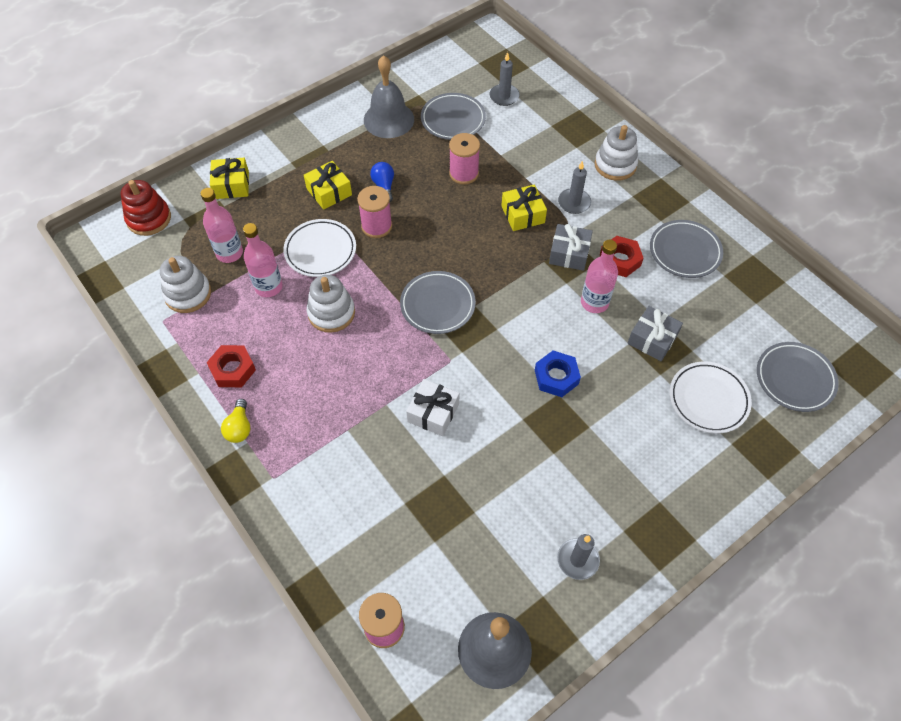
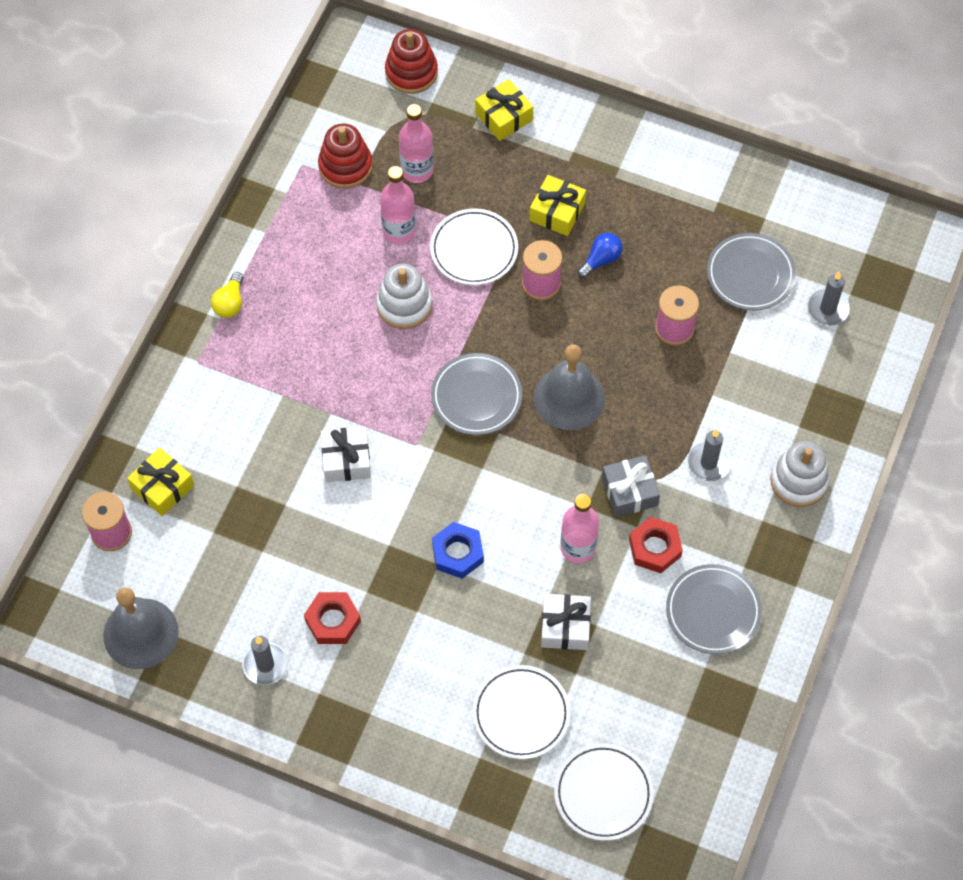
camera: 60 degrees right, 5 degrees up
white stacking toy [160,256,211,313] -> red stacking toy [318,123,373,189]
red nut [206,345,256,387] -> red nut moved to [304,592,361,644]
yellow light bulb [221,399,250,443] -> yellow light bulb turned 45 degrees counterclockwise [211,272,244,318]
grey bell [364,55,414,138] -> grey bell moved to [534,344,605,430]
yellow gift [501,185,547,231] -> yellow gift moved to [127,448,194,516]
grey gift [627,306,683,361] -> white gift [541,594,591,650]
grey plate [757,342,839,412] -> white plate [554,744,654,841]

